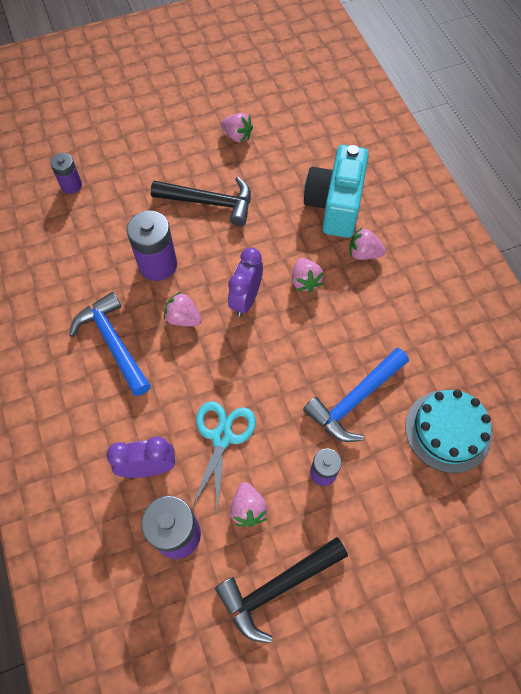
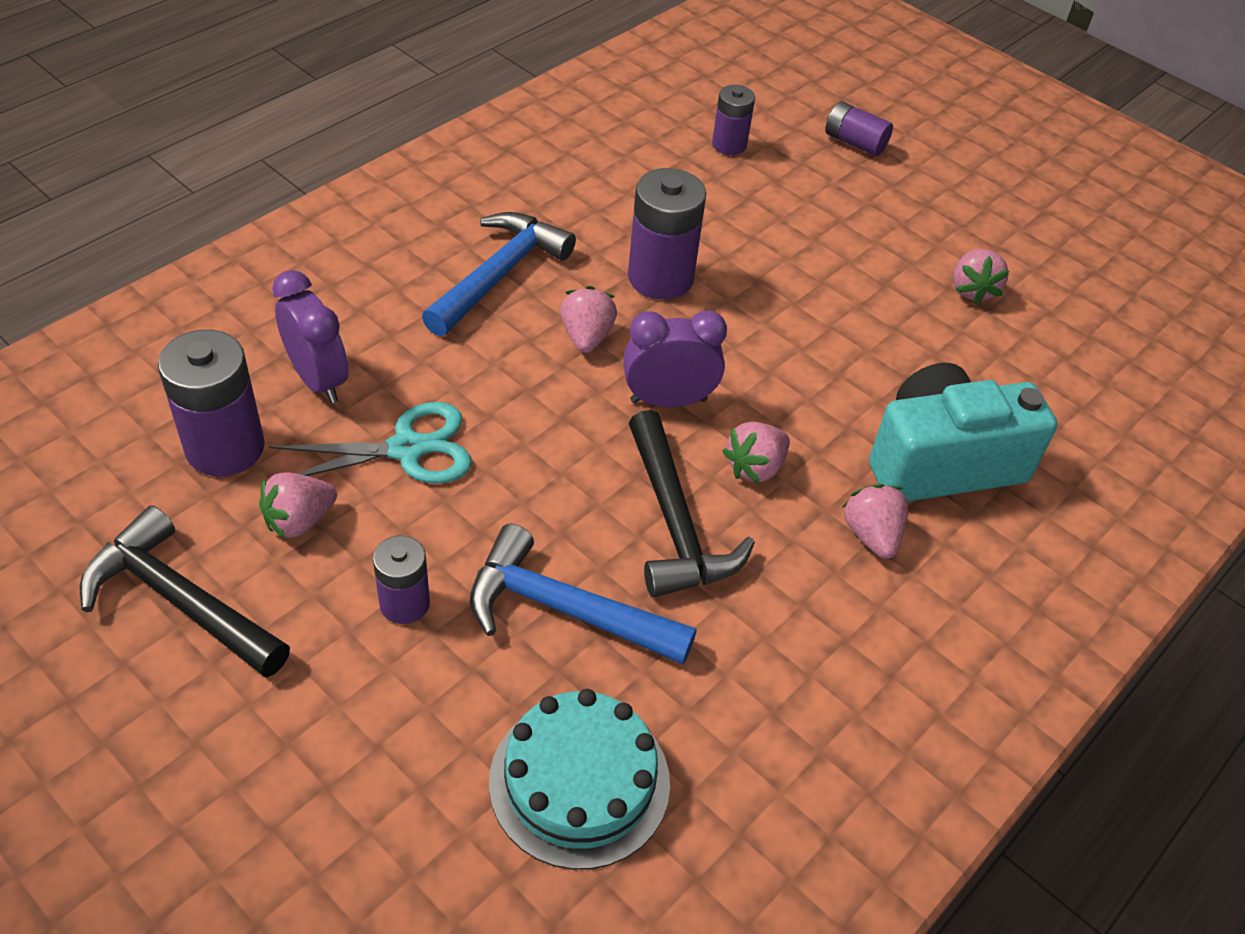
camera: 60 degrees right, 15 degrees down
black hammer [151,177,251,226] -> black hammer moved to [629,410,755,597]
none -> purple battery [825,101,893,156]

